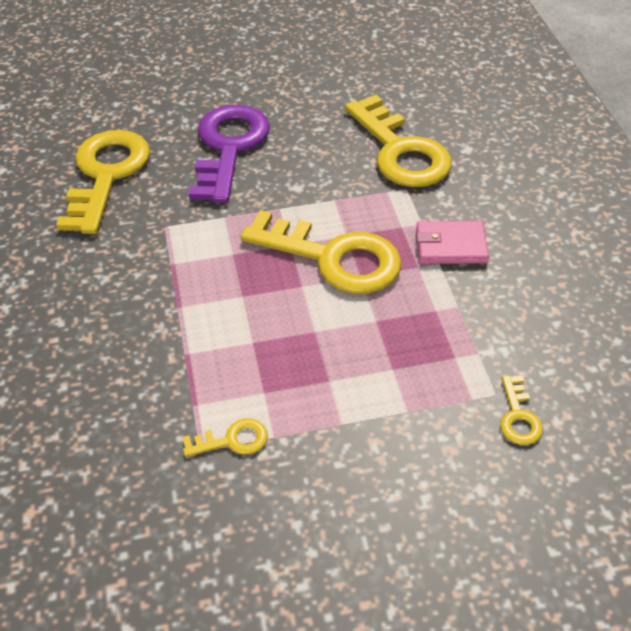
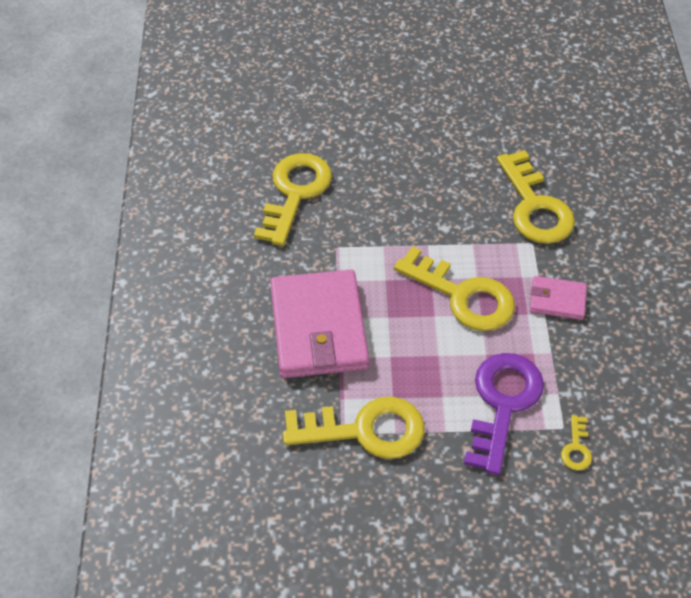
camera: 10 degrees right, 5 degrees up
yellow key [183,418,268,457] -> yellow key [283,396,425,459], size x2.31
purple key [189,105,270,203] -> purple key moved to [464,353,544,475]
none -> pink wallet [270,270,369,378]

